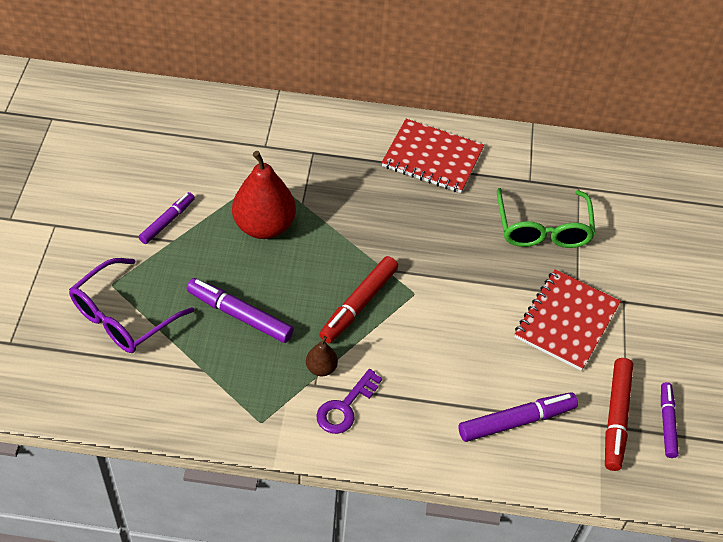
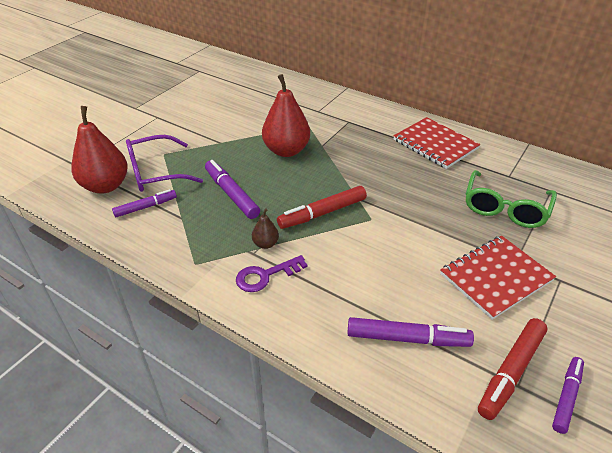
camera: 30 degrees right, 10 degrees down
purple marker [139,192,195,244] -> purple marker moved to [112,189,177,217]
none -> red pear [71,106,128,194]

